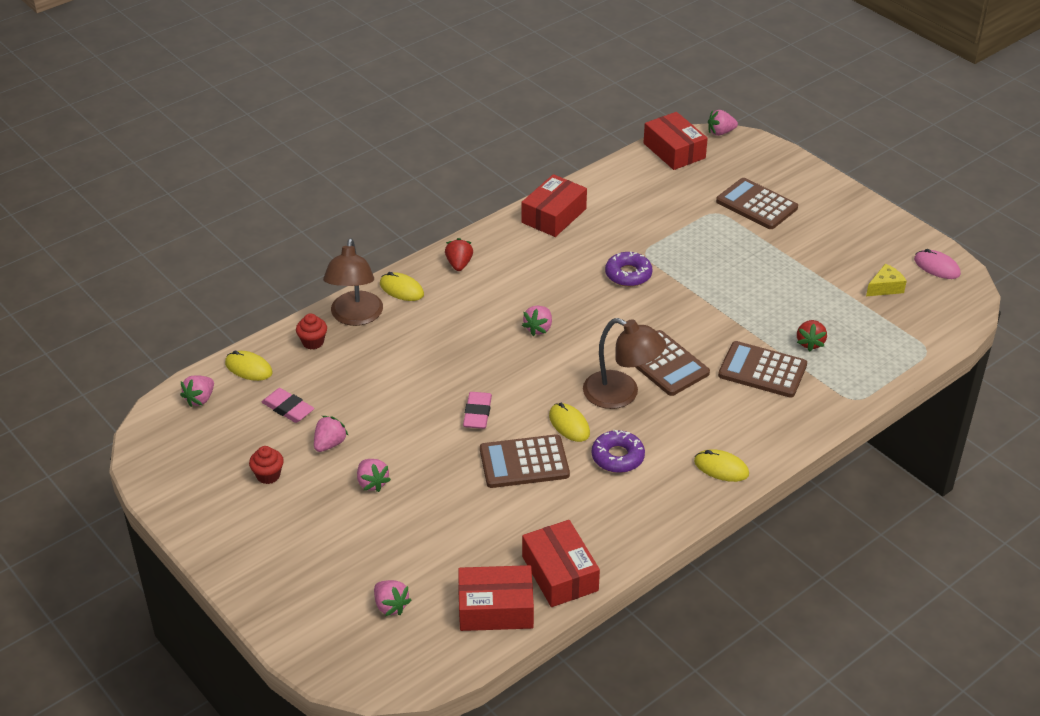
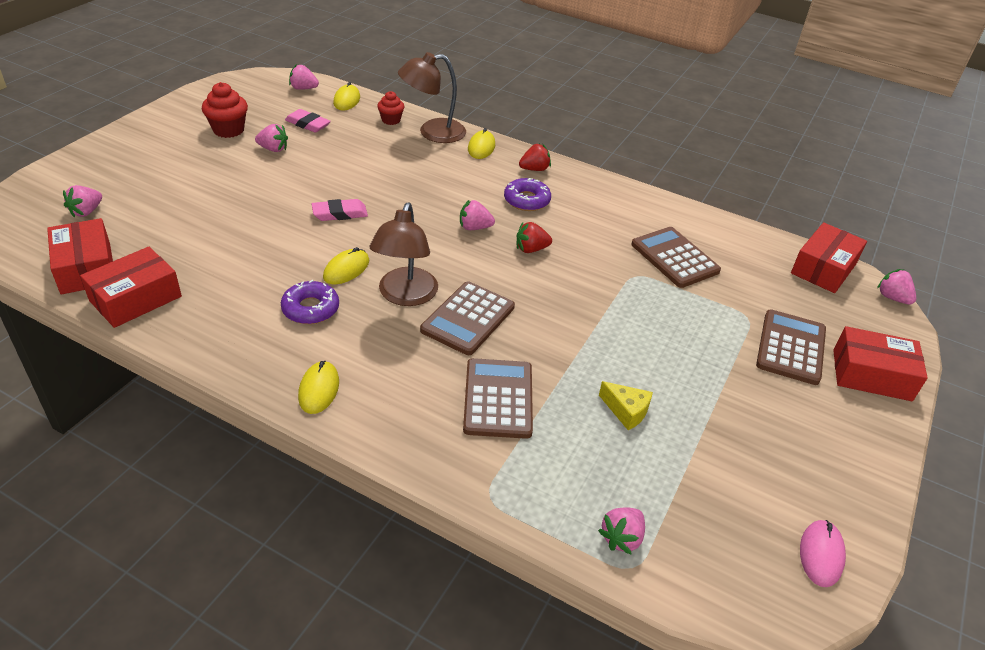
camera: 65 degrees right, 0 degrees up
red cupcake [249,446,284,484] -> red cupcake [202,82,248,138], size x1.56
pink eraser [262,388,314,423] -> pink eraser turned 75 degrees counterclockwise [285,109,331,133]
pink strawberry [357,459,391,492] -> pink strawberry moved to [598,507,645,555]
brown calculator [480,434,570,488] -> brown calculator moved to [631,227,721,288]
red box [521,174,587,237] -> red box moved to [833,326,928,401]
purple donut [605,251,653,287] -> purple donut moved to [504,178,551,211]
red strawberry [797,320,827,351] -> red strawberry moved to [517,222,552,253]
yellow cheese [866,264,907,296] -> yellow cheese moved to [599,381,653,430]

